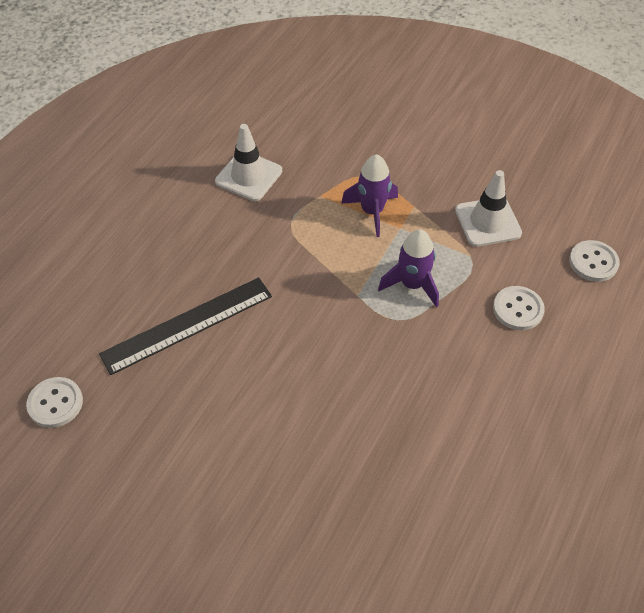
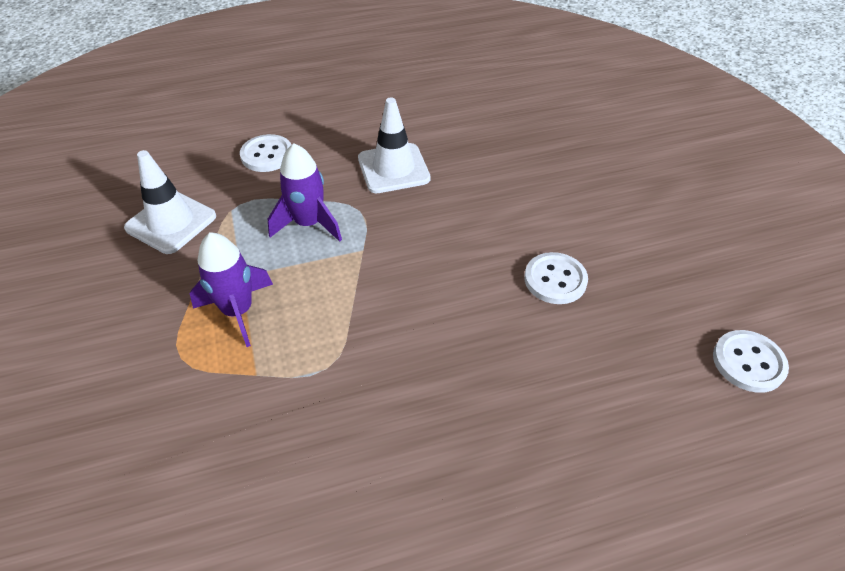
camera: 135 degrees left, 5 degrees down
black ruler [99,277,272,375] -> none
white traffic cone [215,124,282,201] -> white traffic cone moved to [358,98,431,193]
white button [569,240,620,282] -> white button moved to [524,252,588,304]

